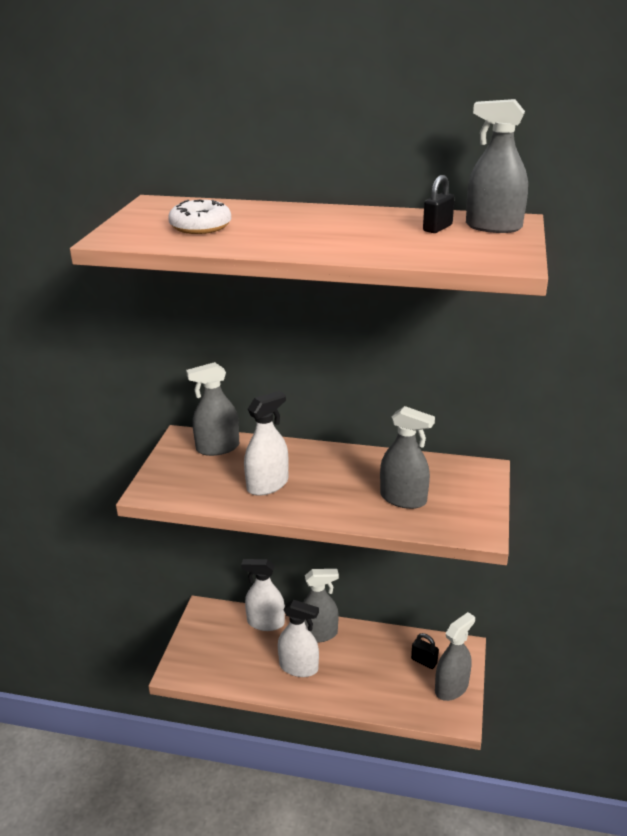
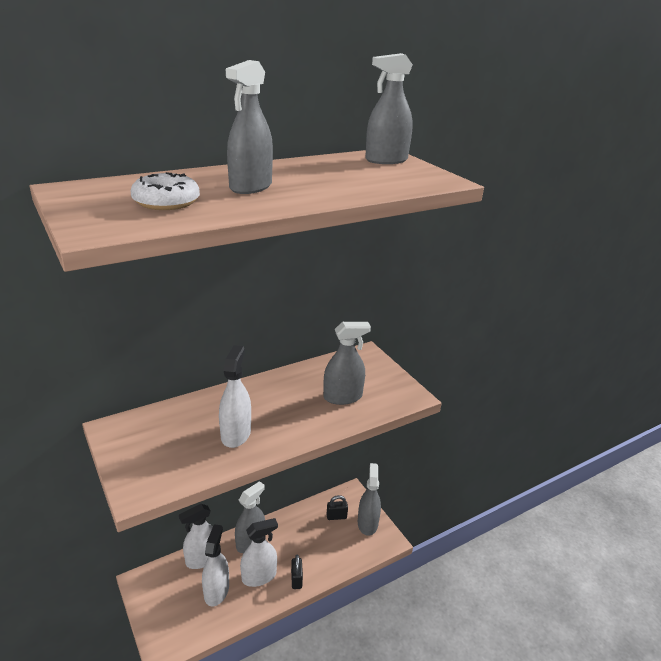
camera: 45 degrees left, 0 degrees up
grey spray bottle [186,362,239,456] -> grey spray bottle moved to [226,60,273,194]
black padlock [423,175,455,233] -> black padlock moved to [291,555,303,589]
none -> white spray bottle [202,524,229,606]

